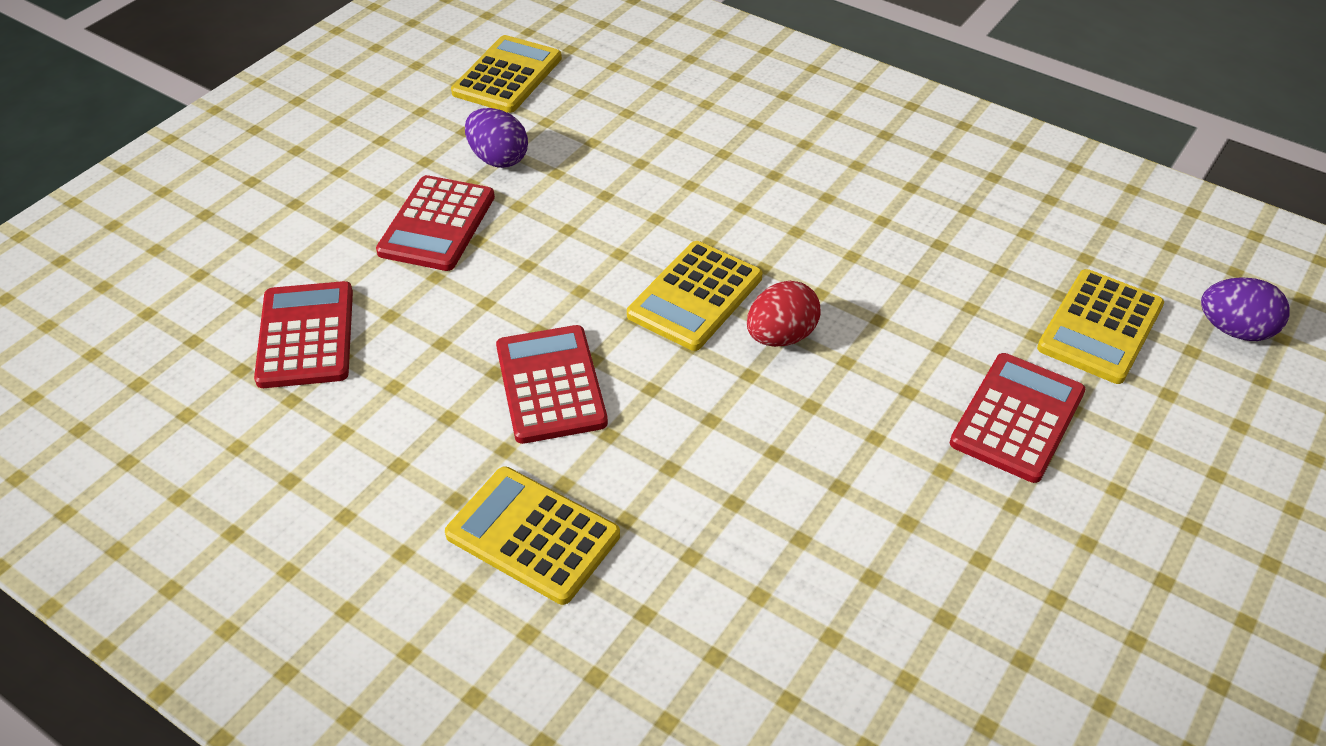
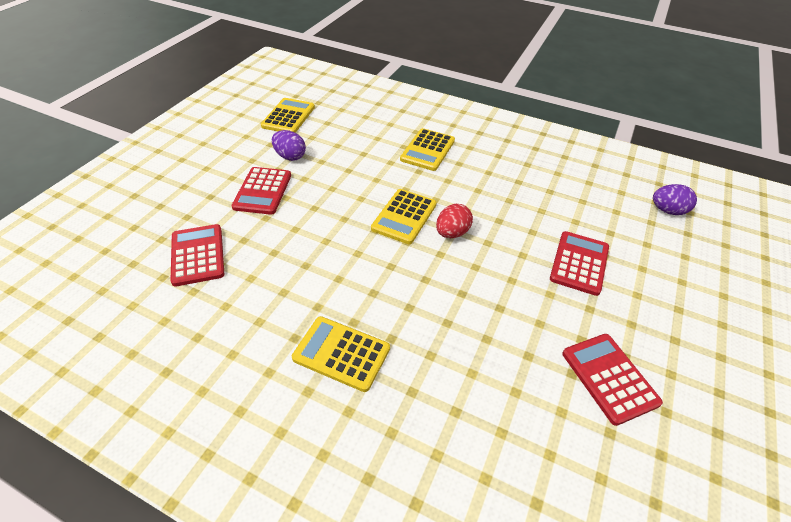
camera: 10 degrees left, 0 degrees up
red calculator [496,325,608,444] -> red calculator moved to [562,334,663,426]
yellow calculator [1037,269,1164,384] -> yellow calculator moved to [400,128,455,171]

